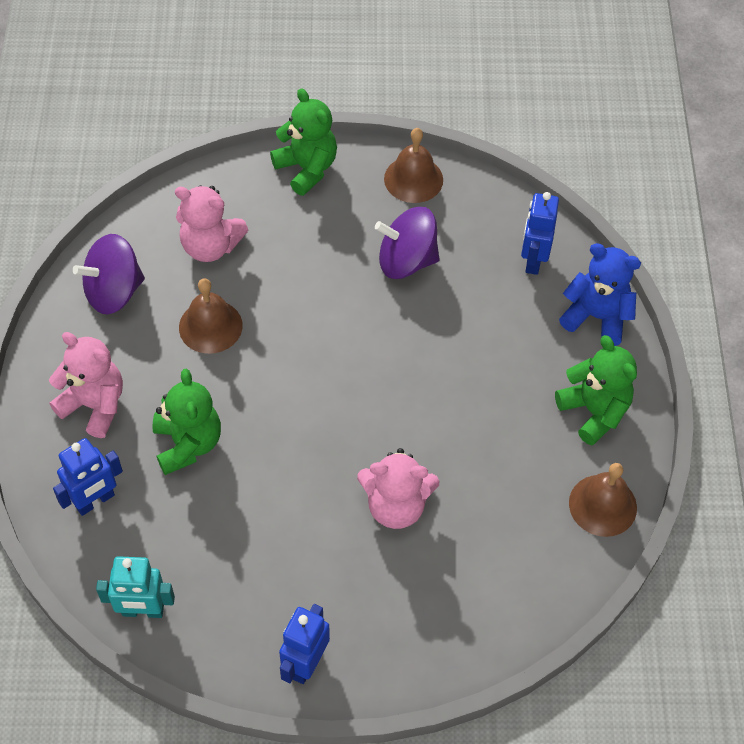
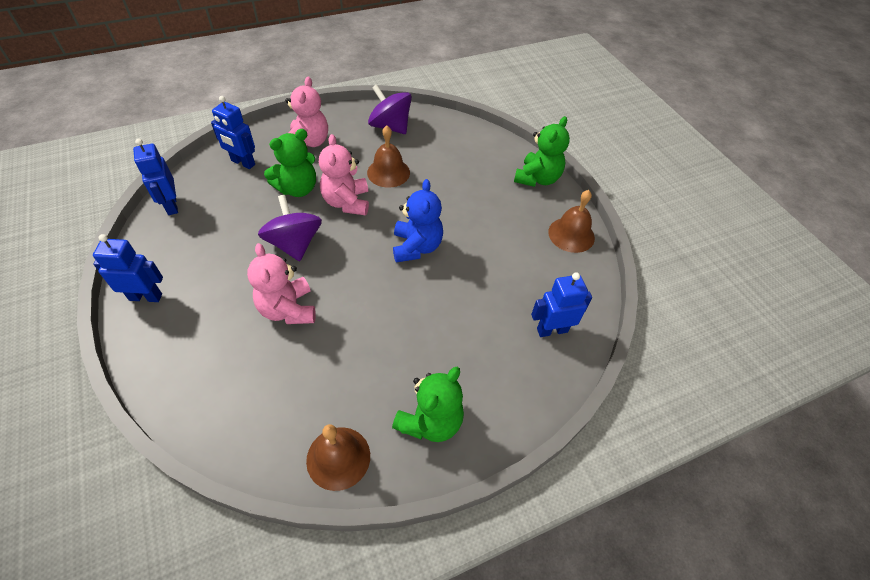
camera: 65 degrees right, 5 degrees down
turquoise robot [96,556,175,618] -> blue robot [133,139,178,215]
pink teddy bear [175,185,248,262] -> pink teddy bear moved to [319,134,369,216]
purple spinning top [375,207,440,279] -> purple spinning top moved to [258,195,322,261]
blue teddy bear [559,243,641,346] -> blue teddy bear moved to [393,179,443,263]

